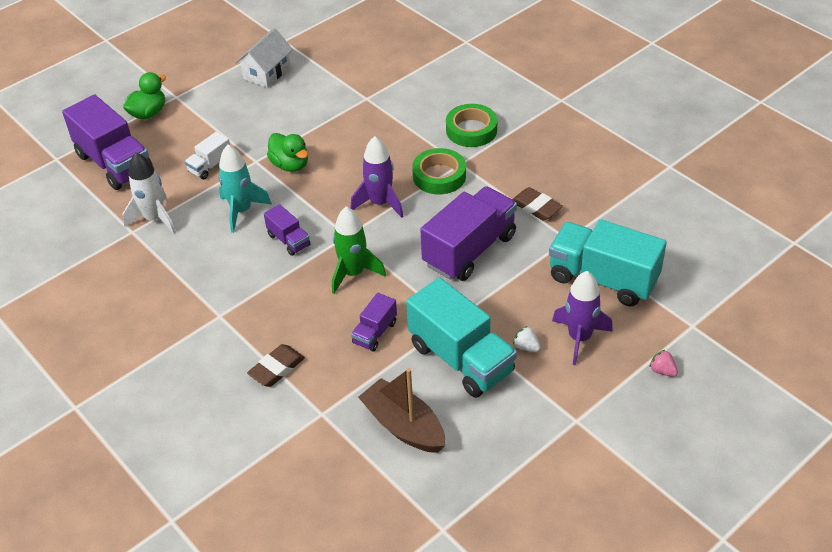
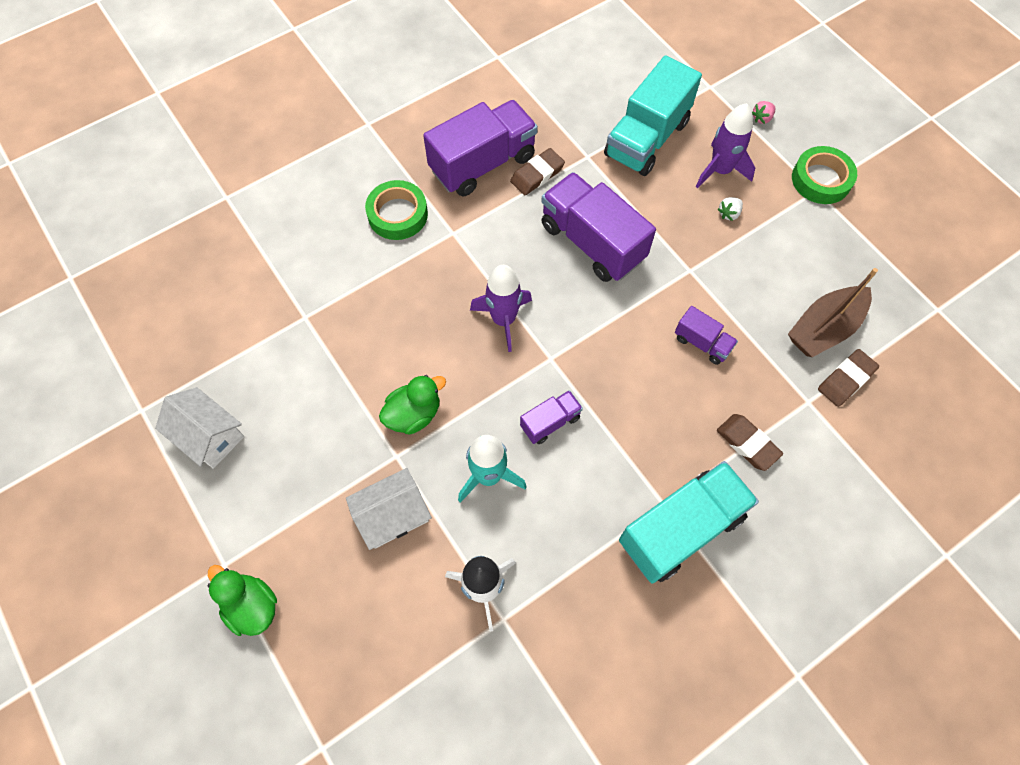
camera: 85 degrees left, 20 degrees up
purple truck [62,94,153,190] -> purple truck moved to [423,100,538,197]
white truck [185,132,230,180] -> white house [346,468,432,550]
green rocket [332,206,386,294] -> none
turquoise truck [406,277,517,398] -> turquoise truck moved to [619,461,759,584]
green tape [412,148,466,194] -> green tape moved to [792,146,857,204]
none -> brown eraser [818,349,879,407]

